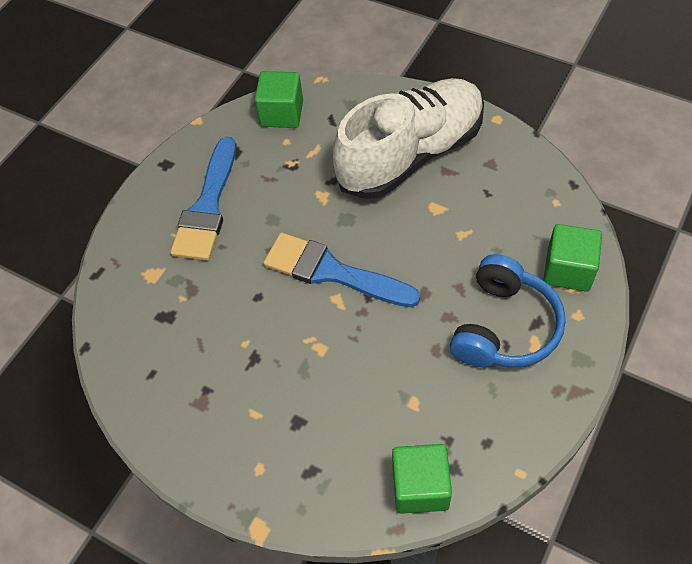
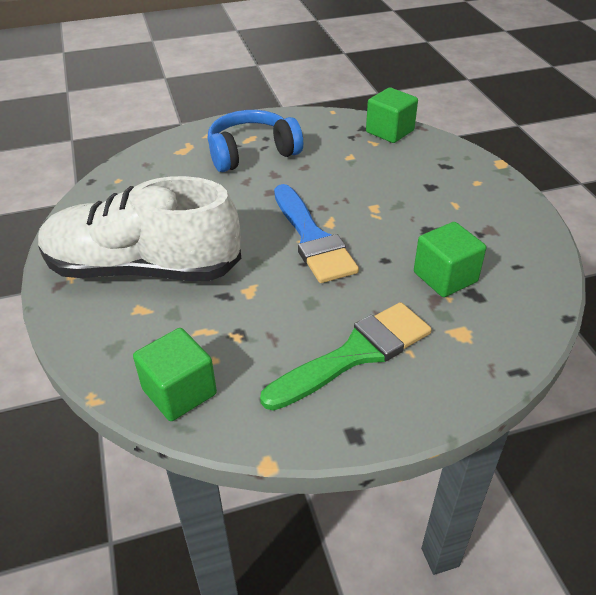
camera: 140 degrees left, 15 degrees down
blue brush [170,137,236,261] -> green brush [260,302,432,411]
green cube [543,224,602,292] -> green cube moved to [414,222,486,297]

